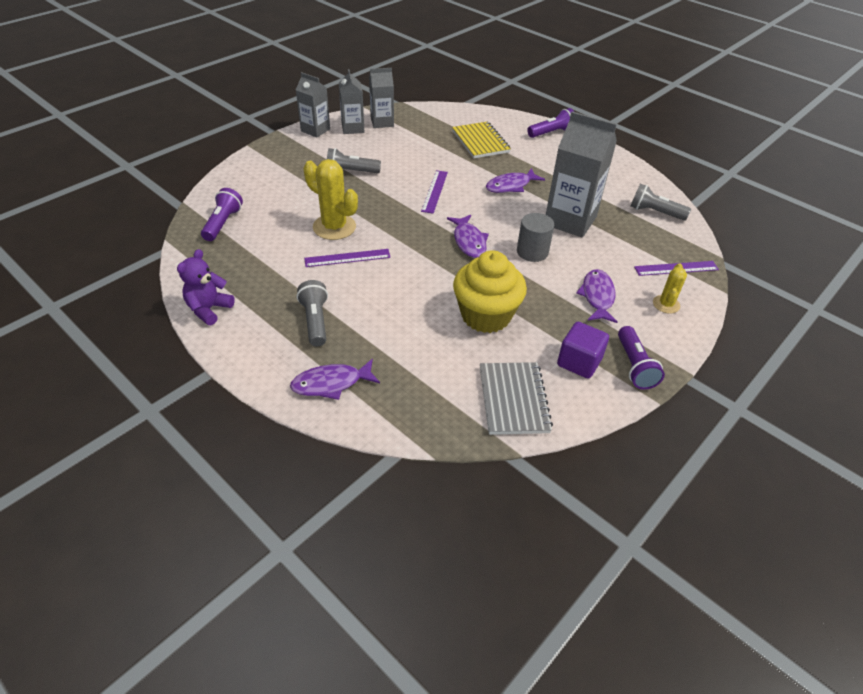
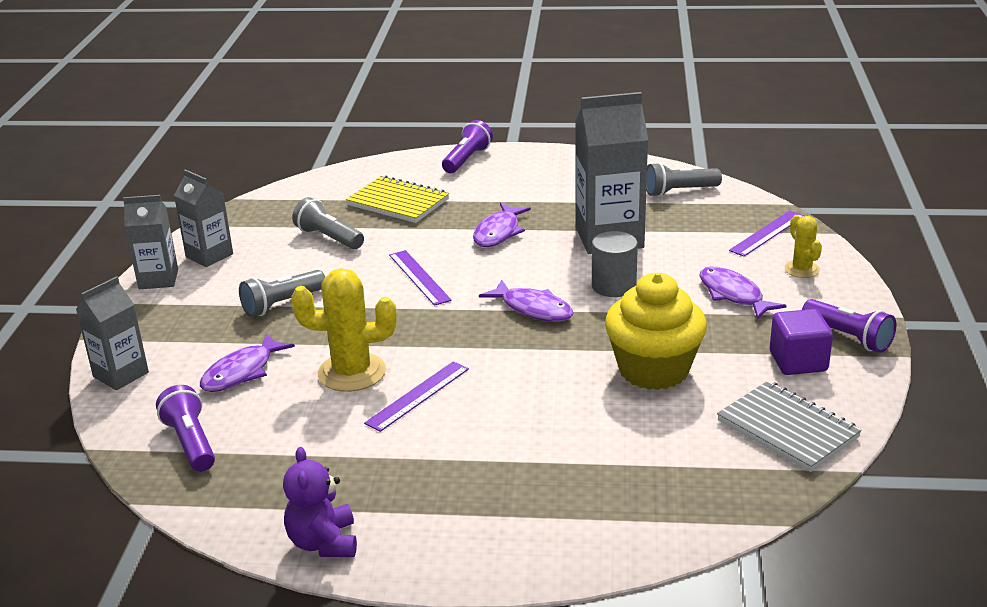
camera: 35 degrees left, 15 degrees down
purple fish [290,359,380,400] -> purple fish moved to [200,333,295,392]
grey flashlight [297,280,328,346] -> grey flashlight moved to [292,197,364,249]
grey carton [369,68,394,128] -> grey carton moved to [76,276,149,390]

